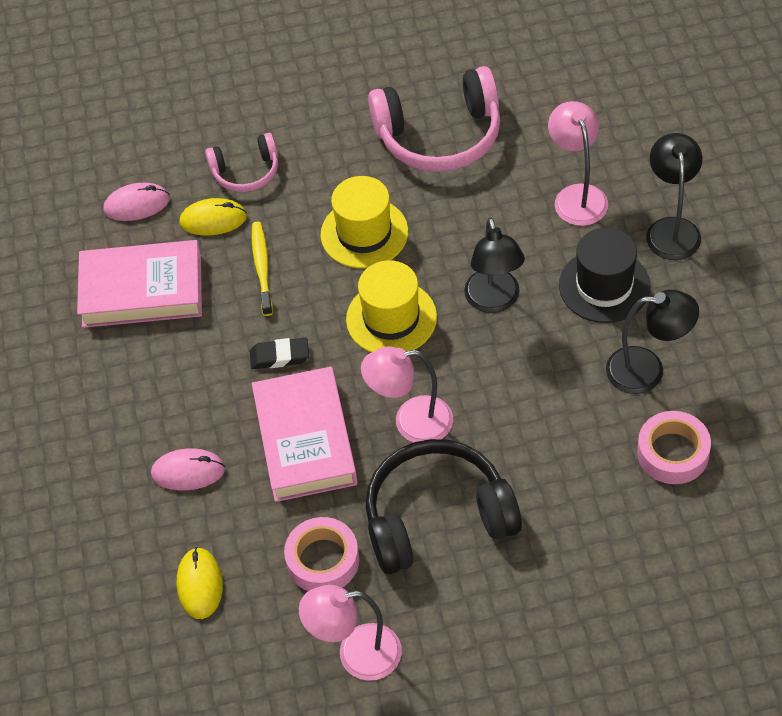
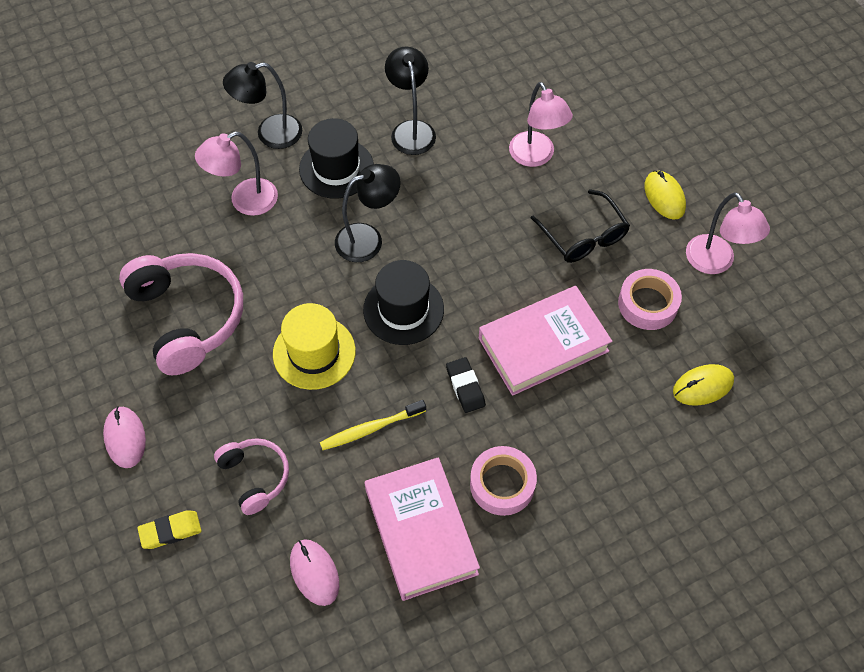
camera: 110 degrees left, 5 degrees up
pink mouse [151,448,225,490] -> pink mouse moved to [103,406,146,468]
yellow mouse [179,198,247,236] -> yellow mouse moved to [644,170,686,220]
yellow hat [346,260,437,352] -> black hat [363,260,444,345]
pink lamp [361,347,453,442] -> pink lamp moved to [509,82,573,167]
black headphones [366,439,522,574] -> black glasses [531,189,630,263]
pink tape [637,411,711,484] -> pink tape moved to [470,446,537,516]
none -> yellow eraser [137,510,202,549]

